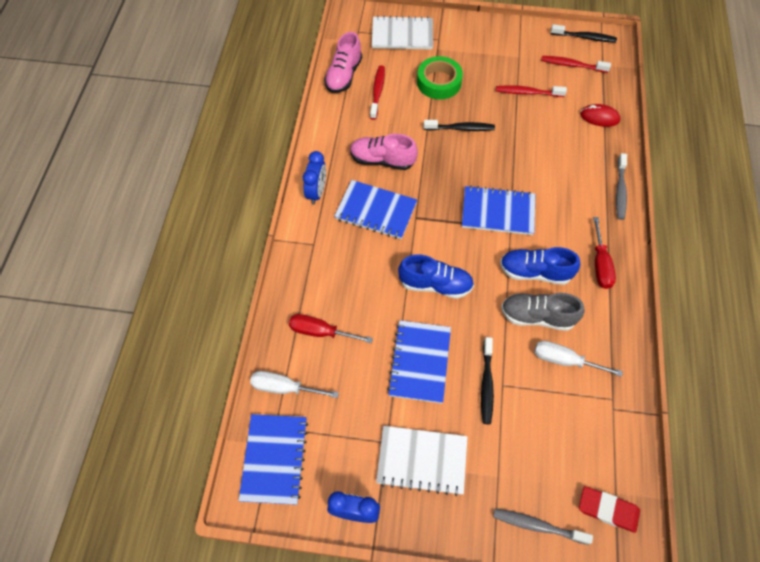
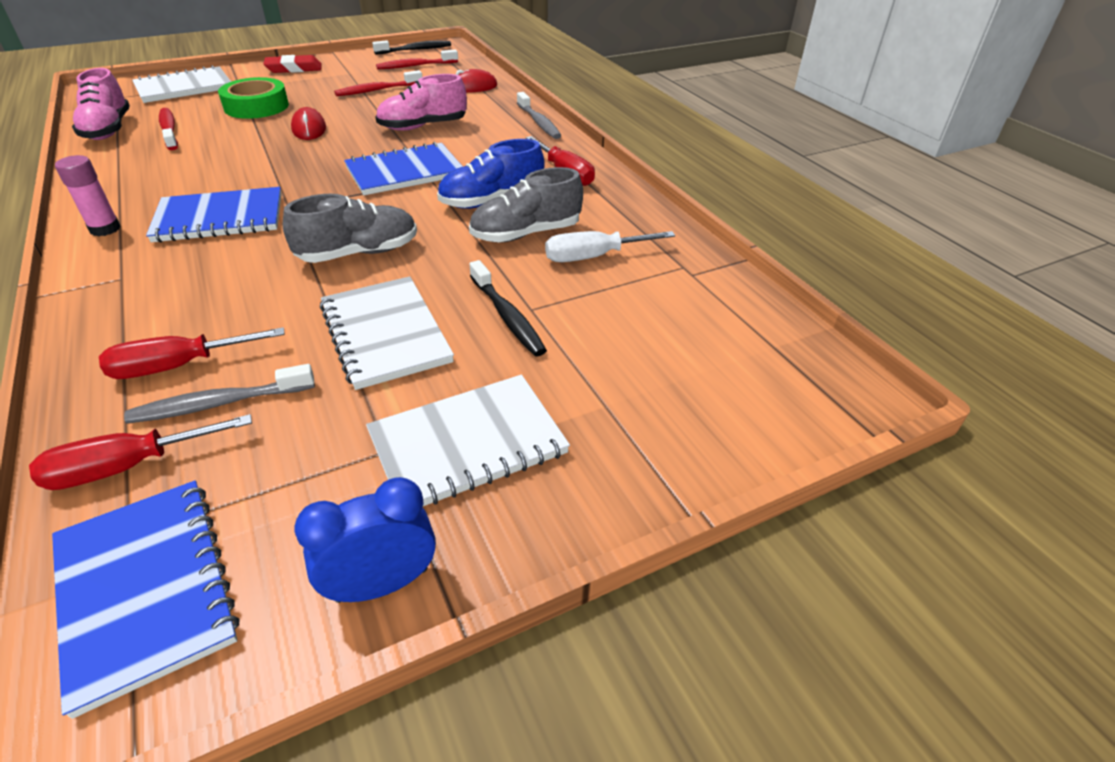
camera: 35 degrees left, 20 degrees down
white screwdriver [250,371,339,398] -> red screwdriver [29,414,252,490]
blue clock [303,151,326,205] -> pink glue stick [55,155,121,236]
pink shoe [350,134,418,170] -> pink shoe moved to [375,74,467,131]
blue notebook [387,320,451,404] -> white notebook [320,276,454,390]
blue shoe [398,254,474,299] -> grey shoe [283,194,417,263]
black toothbrush [423,120,495,131] -> red mouse [291,107,326,140]
grey toothbrush [493,509,593,545] -> grey toothbrush moved to [124,364,315,424]
red eraser [579,486,640,533] -> red eraser moved to [263,55,322,73]

